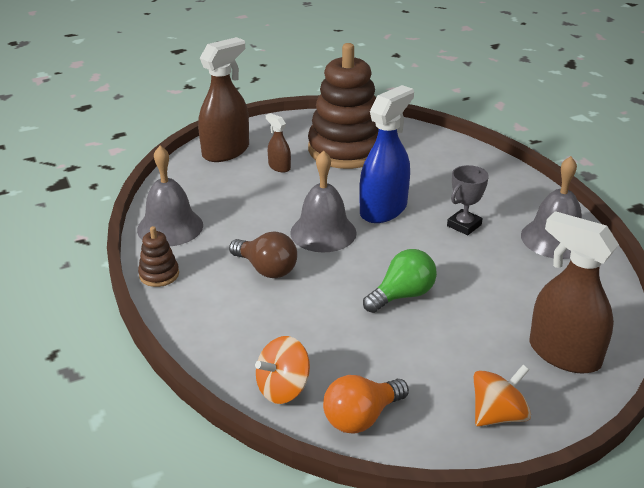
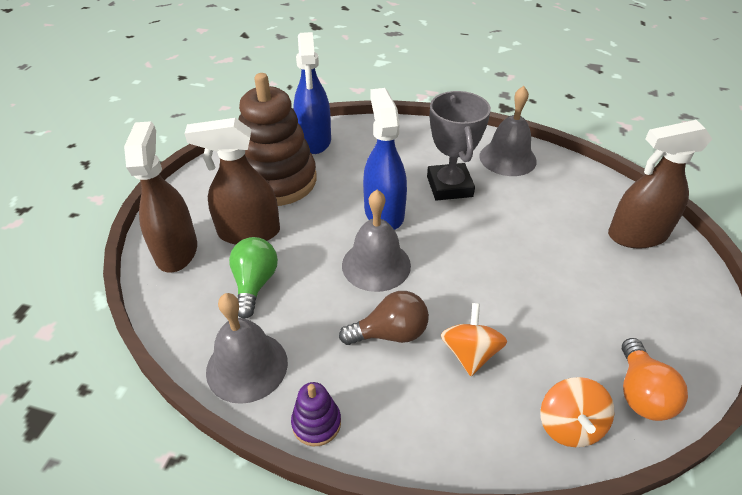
camera: 50 degrees left, 10 degrees up
brown stacking toy [138,226,179,287] -> purple stacking toy [291,382,341,447]
brown spray bottle [266,113,291,172] -> brown spray bottle [185,118,280,245], size x2.09
green light bulb [363,249,437,313] -> green light bulb moved to [229,237,278,319]
grey trophy [447,165,489,235] -> grey trophy [427,91,491,201], size x1.67
orange spinning top [473,365,531,427] -> orange spinning top moved to [441,303,507,376]
none -> blue spray bottle [293,32,331,154]

